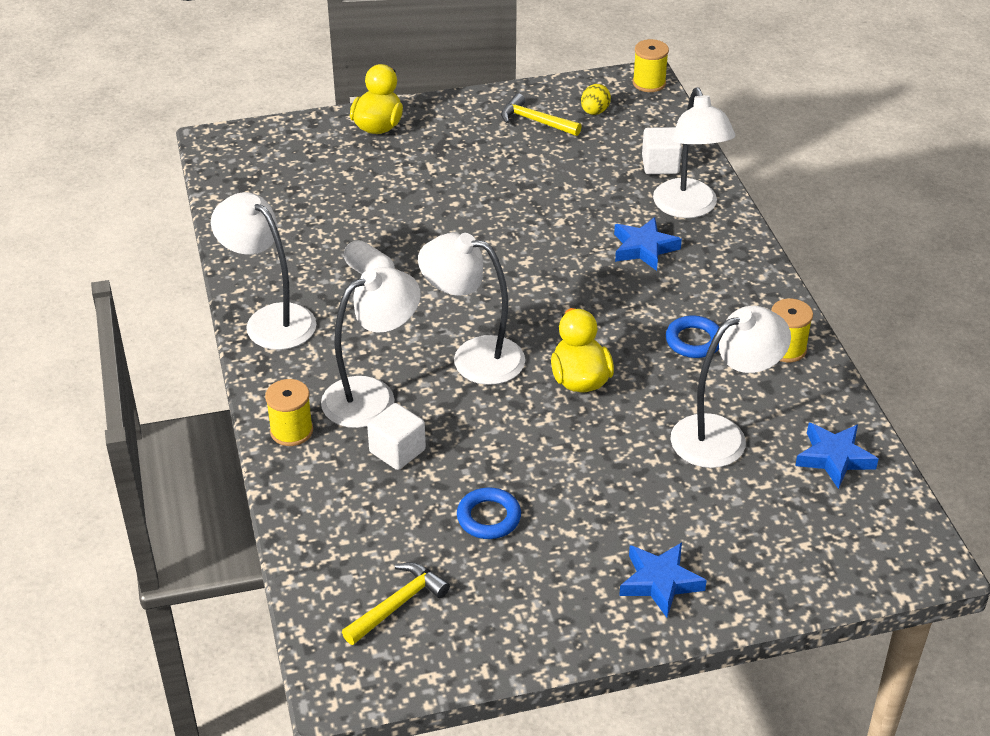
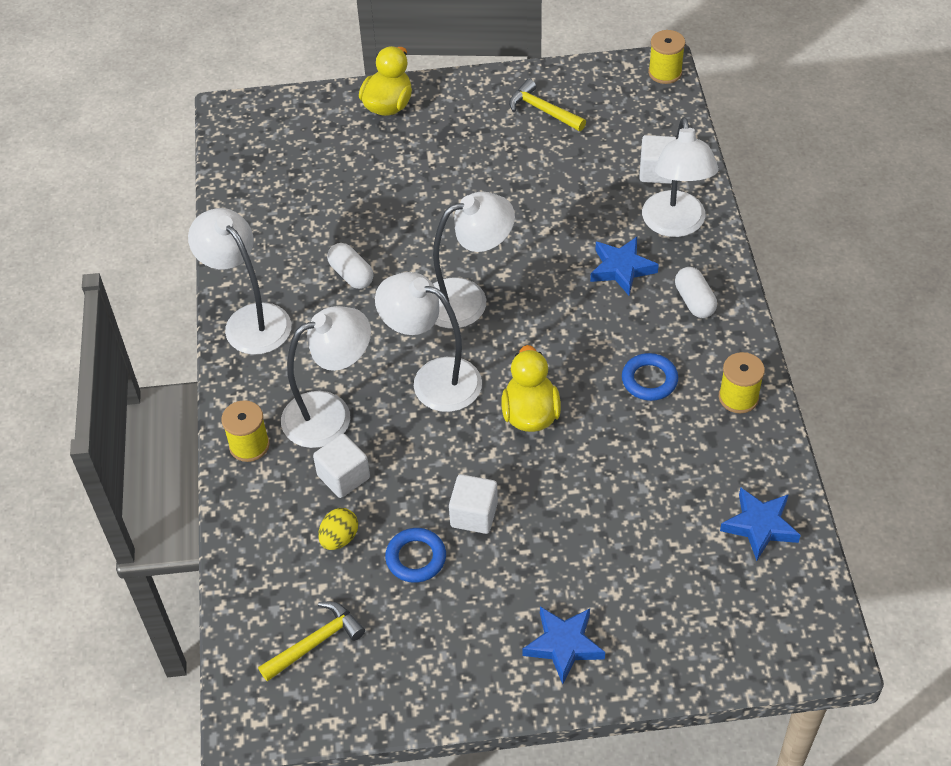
camera: 10 degrees right, 10 degrees up
yellow egg [581,84,611,115] -> yellow egg moved to [318,508,358,550]
white lamp [670,306,791,468] -> white lamp moved to [433,192,515,328]
none -> white cube [449,474,498,534]
none -> white capsule [675,267,717,318]

